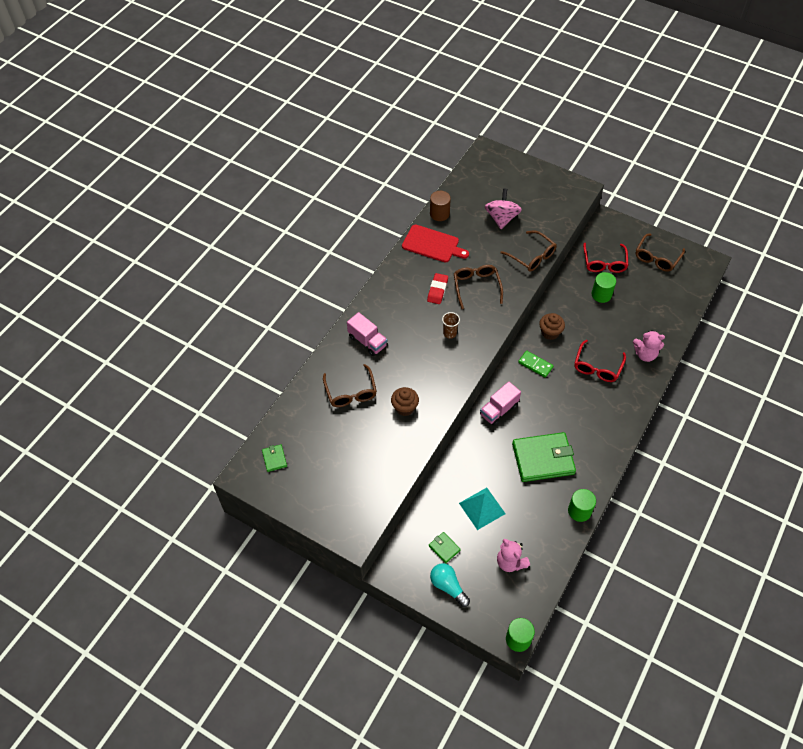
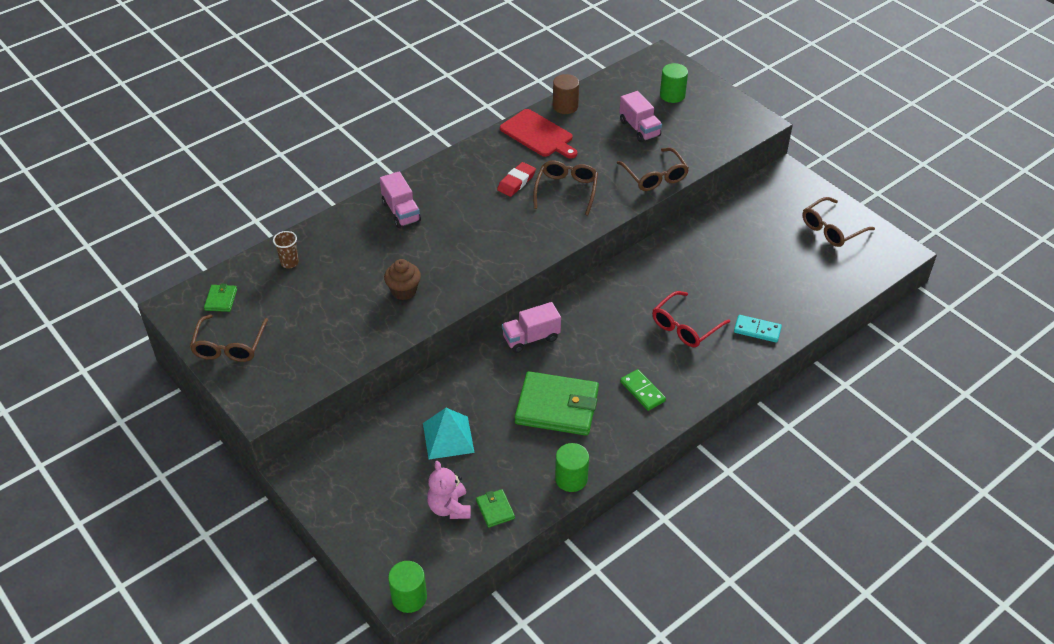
camera: 20 degrees right, 10 degrees down
brown glasses [323,364,377,407] -> brown glasses moved to [190,314,268,362]
green wallet [429,532,461,563] -> green wallet moved to [476,489,515,528]
turquoise light bulb [430,563,470,607] -> none
brown cup [442,312,460,339] -> brown cup moved to [273,231,299,268]
pink spinning top [485,188,522,229] -> pink truck [620,91,662,142]
green domino [518,351,554,378] -> green domino moved to [620,369,666,411]
brown cupcake [539,313,565,340] -> none
red glasses [583,243,628,273] -> none
green cylinder [592,272,616,303] -> green cylinder moved to [660,63,688,103]
pink teddy bear [633,330,665,362] -> turquoise domino [734,315,782,343]

